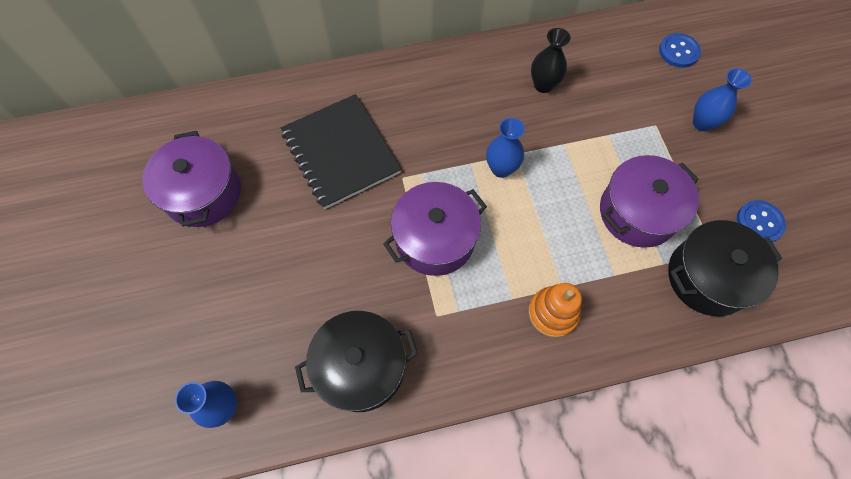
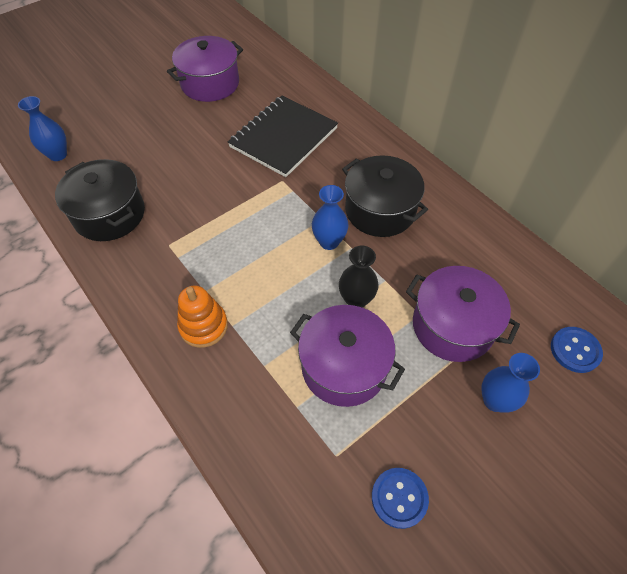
camera: 65 degrees right, 10 degrees down
purple pot [383,182,487,276] -> purple pot moved to [406,266,520,362]
black vase [531,28,571,93] -> black vase moved to [339,246,379,308]
black pot [668,220,782,316] -> black pot moved to [342,155,428,237]

